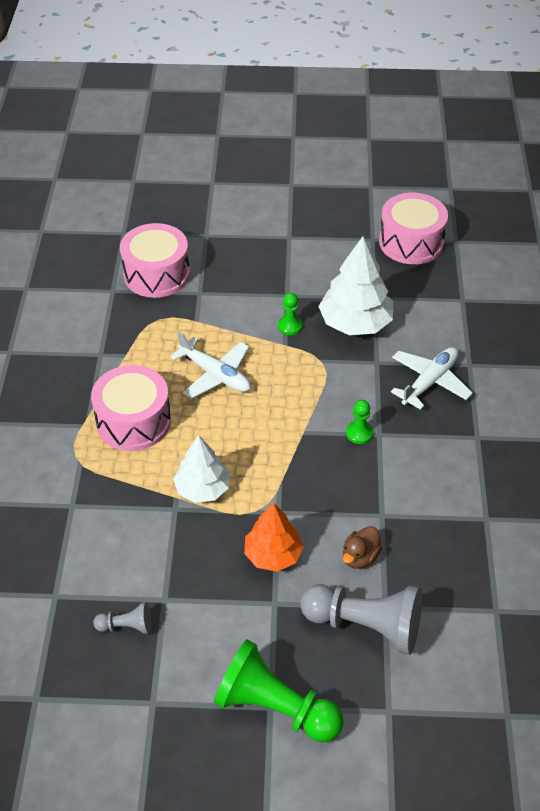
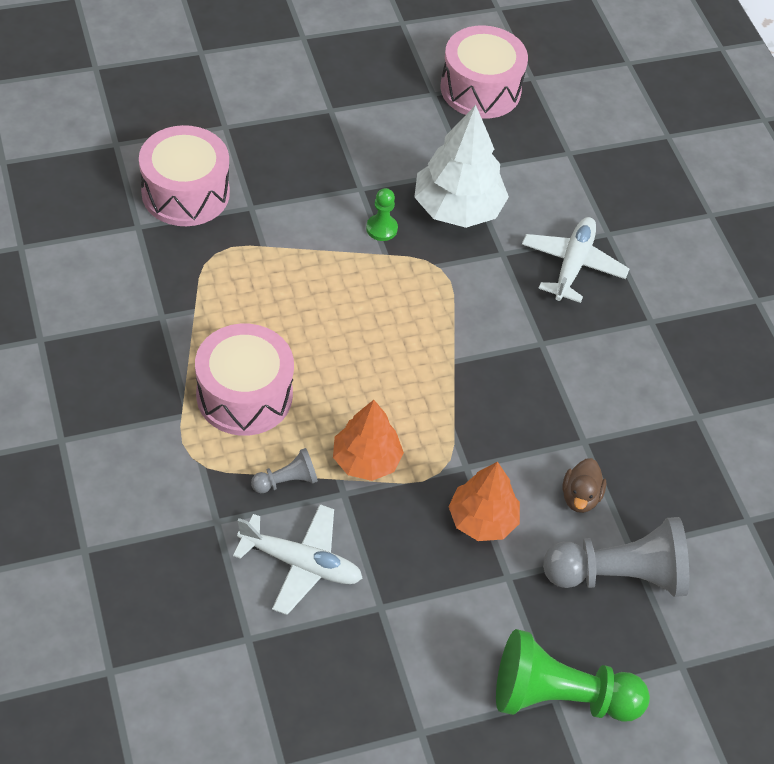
camera: 25 degrees left, 5 degrees up
grey pawn [93,602,151,634] -> grey pawn moved to [251,448,318,493]
white plane [170,332,251,399] -> white plane moved to [233,504,363,615]
white tree [173,435,230,503] -> orange tree [333,400,404,481]
green pawn [346,400,373,444] -> none

